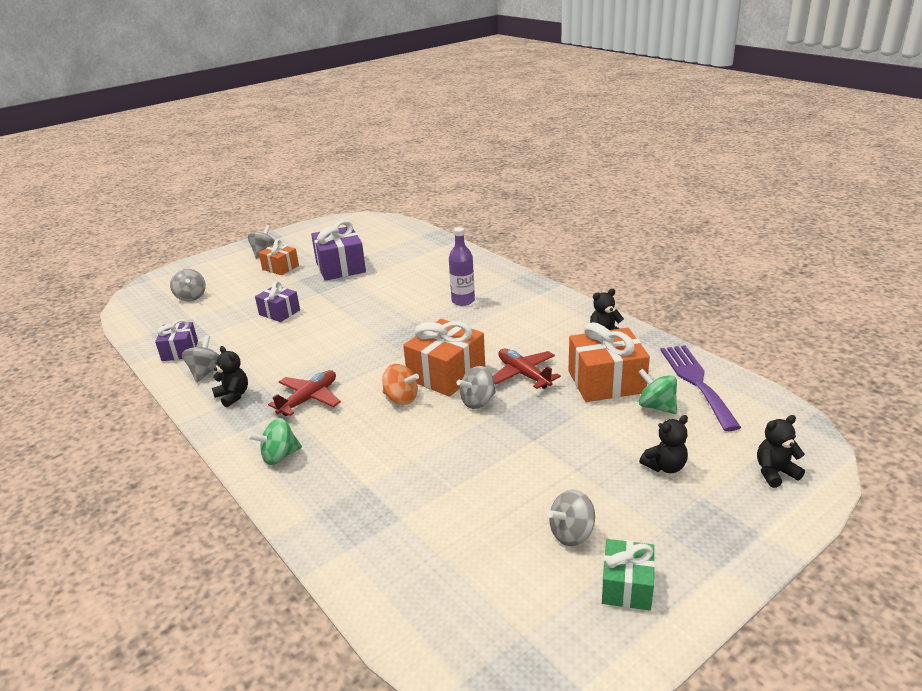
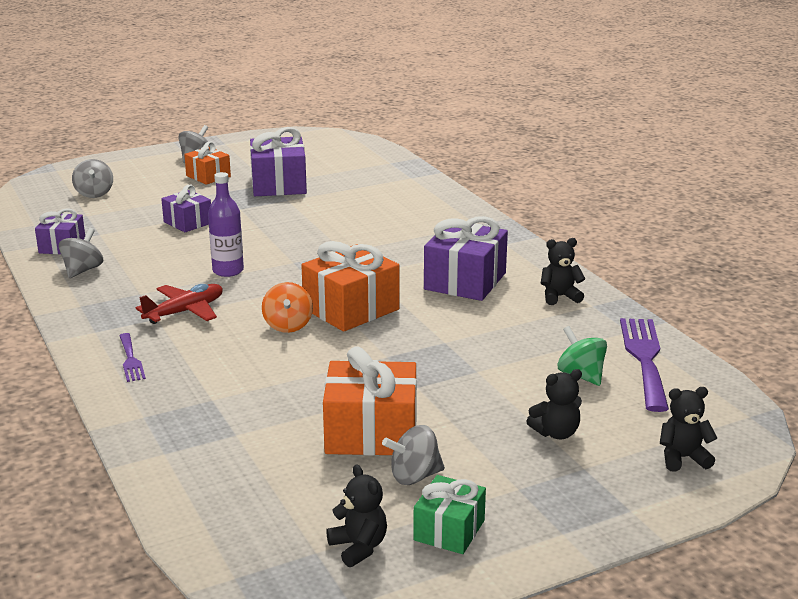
camera: 10 degrees right, 5 degrees down
black teddy bear [212,346,248,407] -> black teddy bear moved to [326,464,387,567]
green spinning top [248,418,302,465] -> purple fork [119,333,146,382]
orange spinning top [382,364,419,405] -> orange spinning top turned 45 degrees clockwise [262,282,313,333]
purple bottle [449,227,475,306] -> purple bottle moved to [208,172,244,277]
grey spinning top [457,366,496,409] -> none
red plane [493,349,561,389] -> none
orange gift [568,322,650,402] -> orange gift moved to [323,346,417,456]
none -> purple gift [424,216,508,301]

